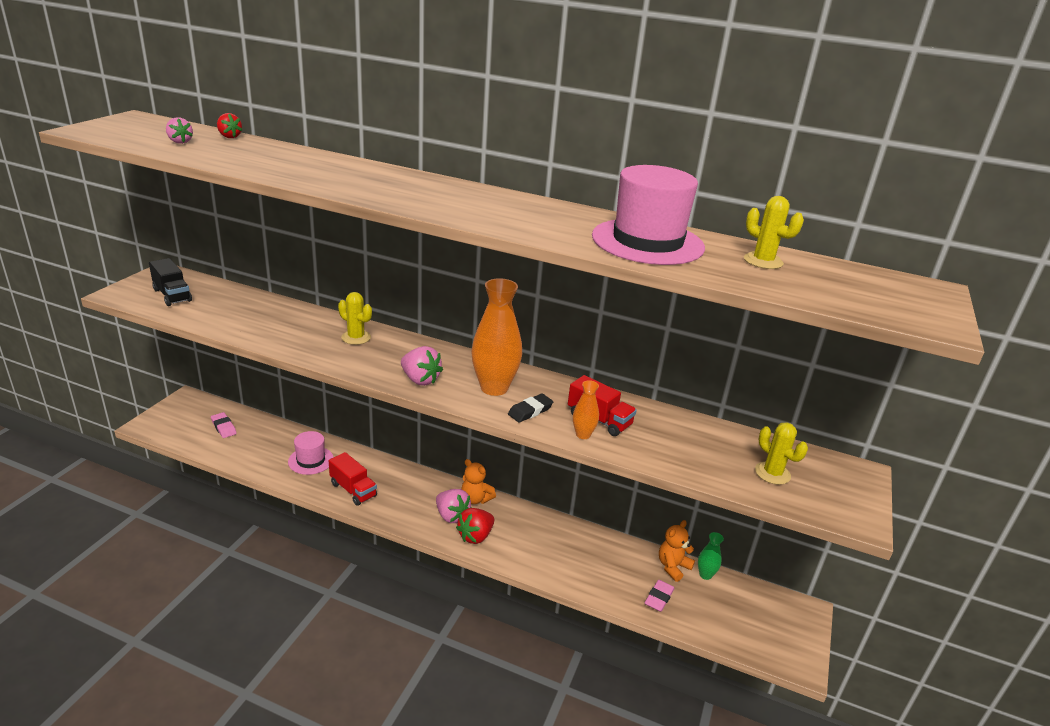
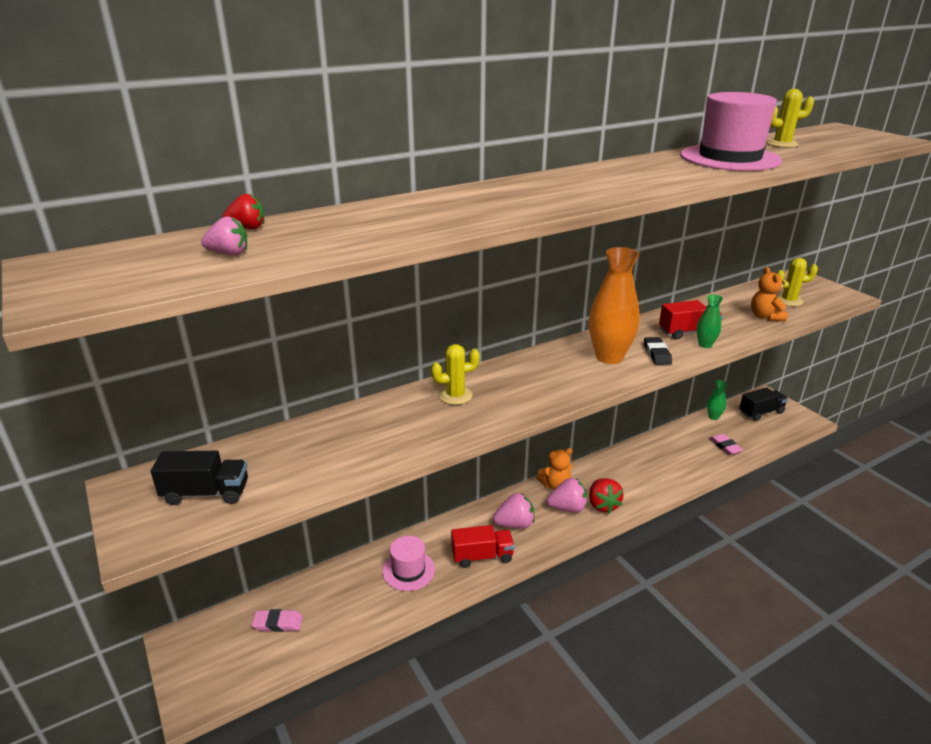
camera: 50 degrees left, 0 degrees up
pink strawberry [401,346,443,386] -> pink strawberry moved to [493,493,534,529]
orange vase [573,380,599,439] -> green vase [697,295,723,348]
orange teddy bear [659,520,695,582] -> orange teddy bear moved to [751,267,788,321]
none -> black truck [739,387,788,421]

